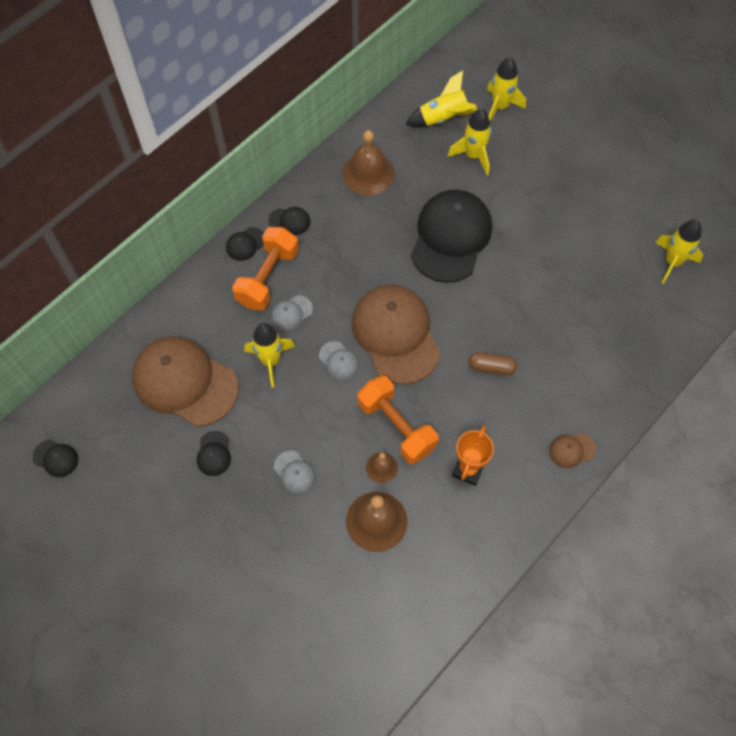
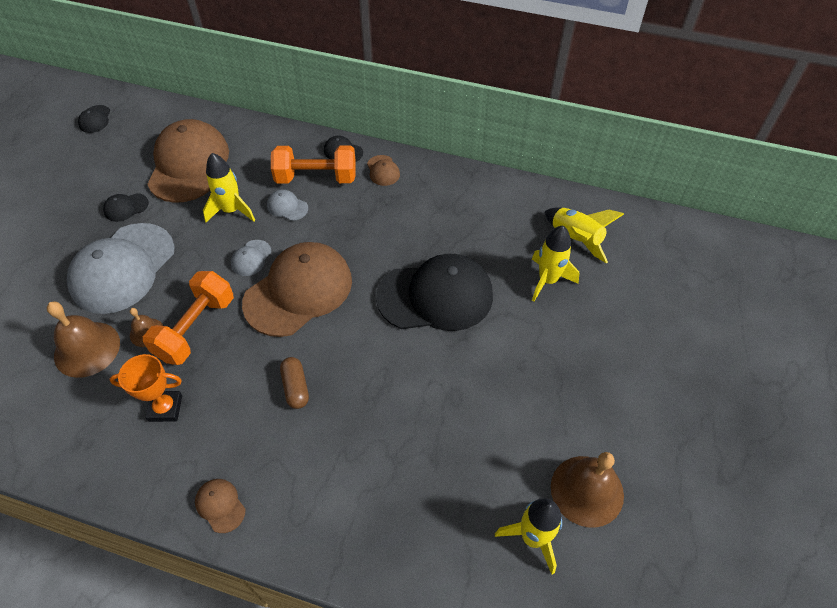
camera: 65 degrees right, 10 degrees down
black cap [268,207,310,235] -> brown cap [367,155,400,186]
grey cap [274,451,316,494] -> grey cap [67,223,175,314], size x2.44
brown bell [342,130,394,196] -> brown bell moved to [551,452,624,528]
yellow rocket [487,57,526,122] -> none

